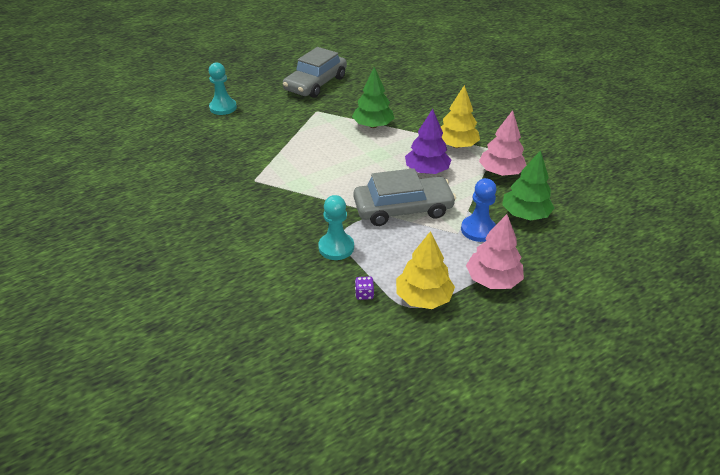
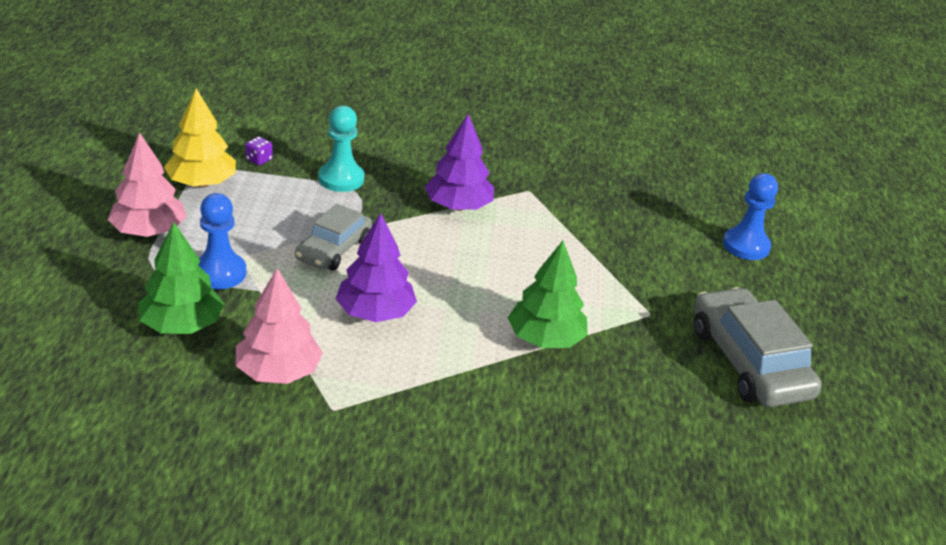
camera: 125 degrees right, 5 degrees down
turquoise pawn [209,62,237,115] -> blue pawn [723,173,778,260]
grey car [353,168,456,226] -> grey car [295,204,372,270], size x0.63
yellow tree [441,85,480,148] -> none
none -> purple tree [425,114,494,211]

